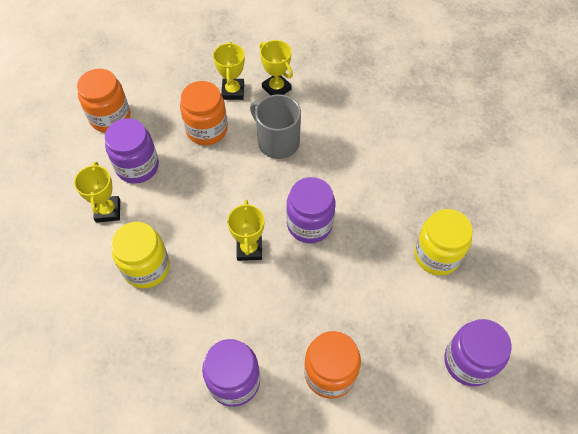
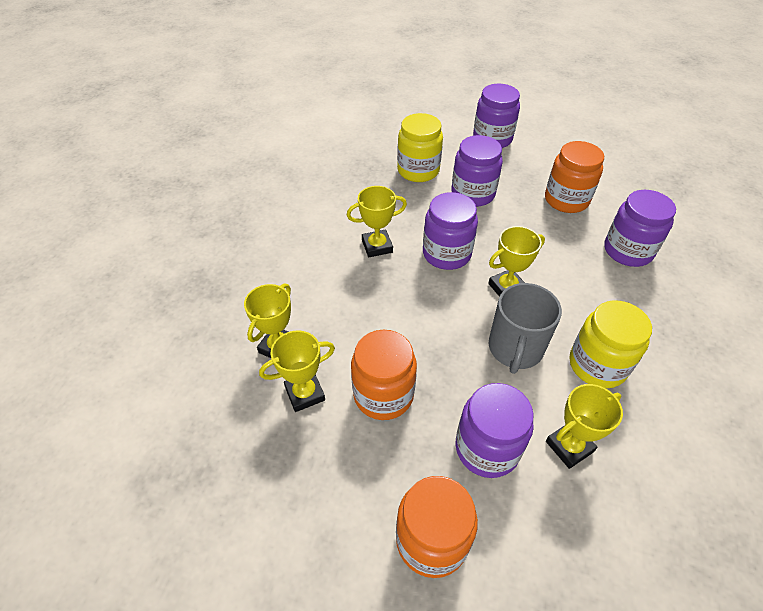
camera: 115 degrees left, 10 degrees down
grey mug [250,94,301,159] -> grey mug moved to [489,283,562,374]
none -> yellow trophy [347,186,407,257]
none -> purple jar [451,135,503,207]

